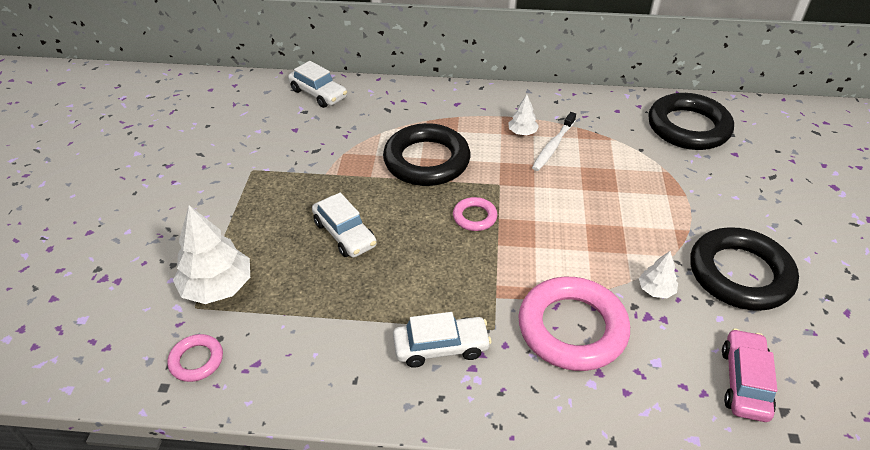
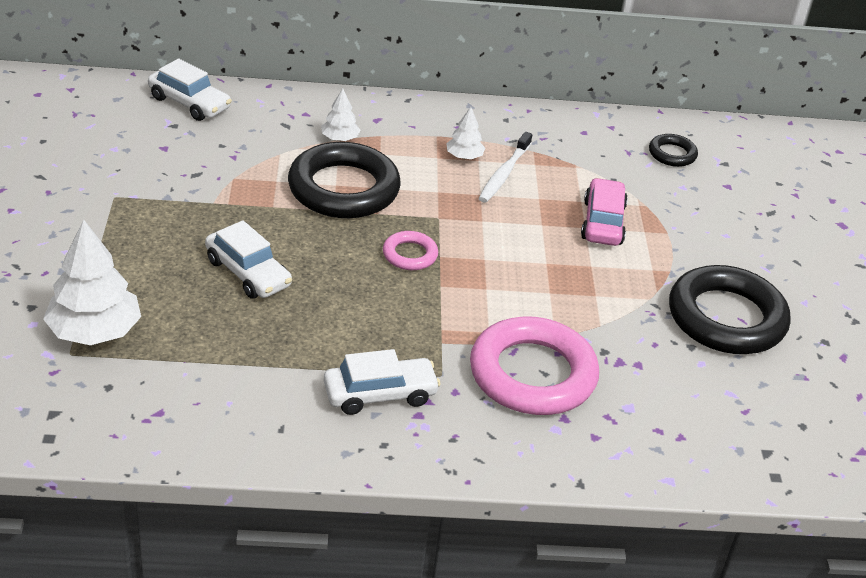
camera: 10 degrees left, 5 degrees down
pink ring [167,334,223,382] -> none
white tree [639,251,678,298] -> white tree moved to [321,88,360,141]
black ring [648,93,734,150] -> black ring [649,134,698,167], size x0.47
pink car [722,329,777,422] -> pink car moved to [581,178,628,246]

